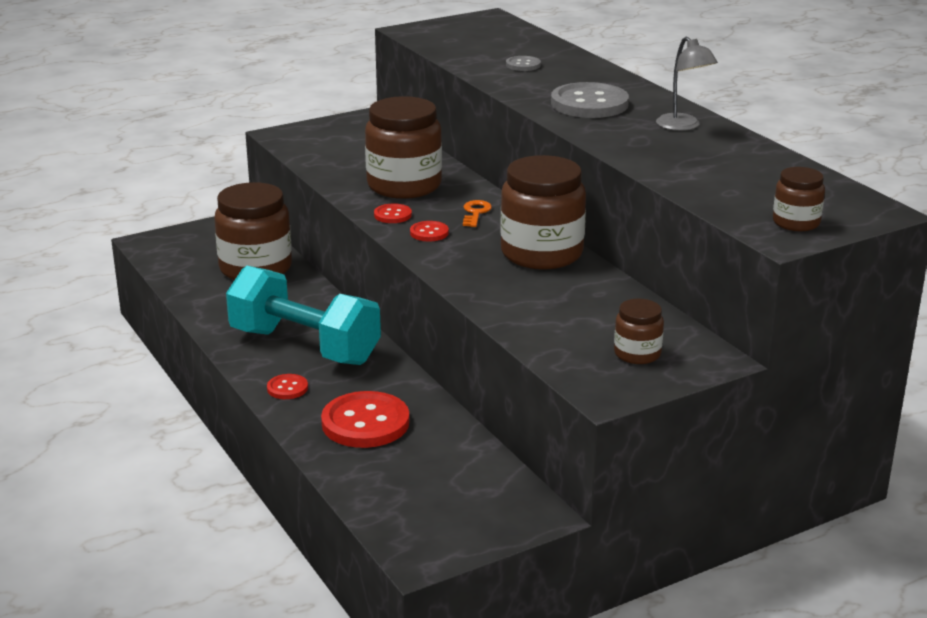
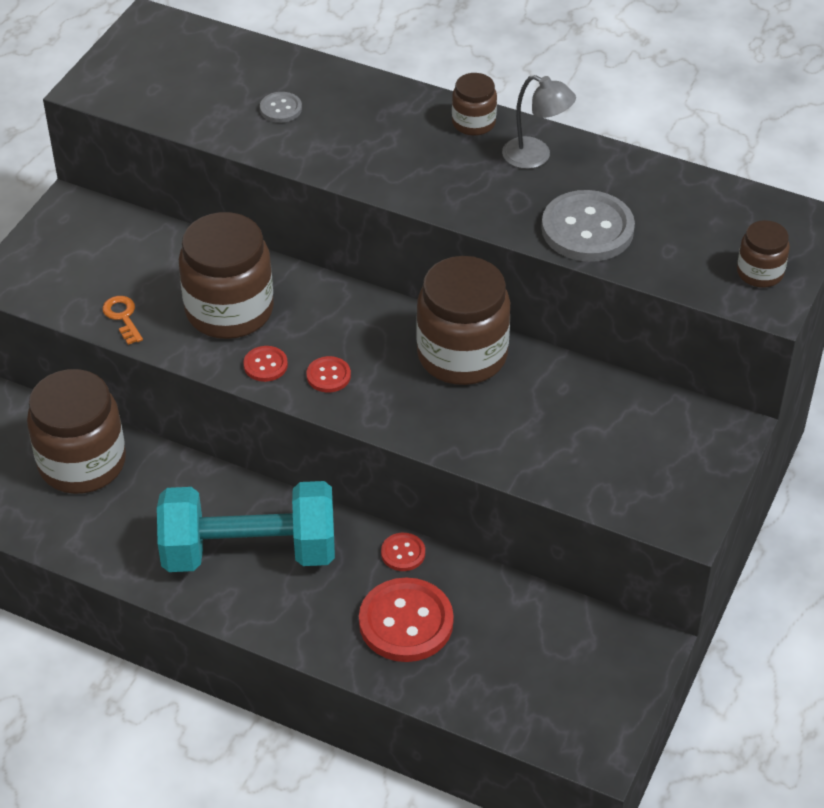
camera: 35 degrees left, 20 degrees up
red button [267,374,308,399] -> red button moved to [381,533,425,571]
orange key [463,200,492,227] -> orange key moved to [102,296,143,345]
grey button [551,82,629,118] -> grey button moved to [541,190,635,262]
brown jar [614,299,664,364] -> brown jar moved to [452,73,497,136]

